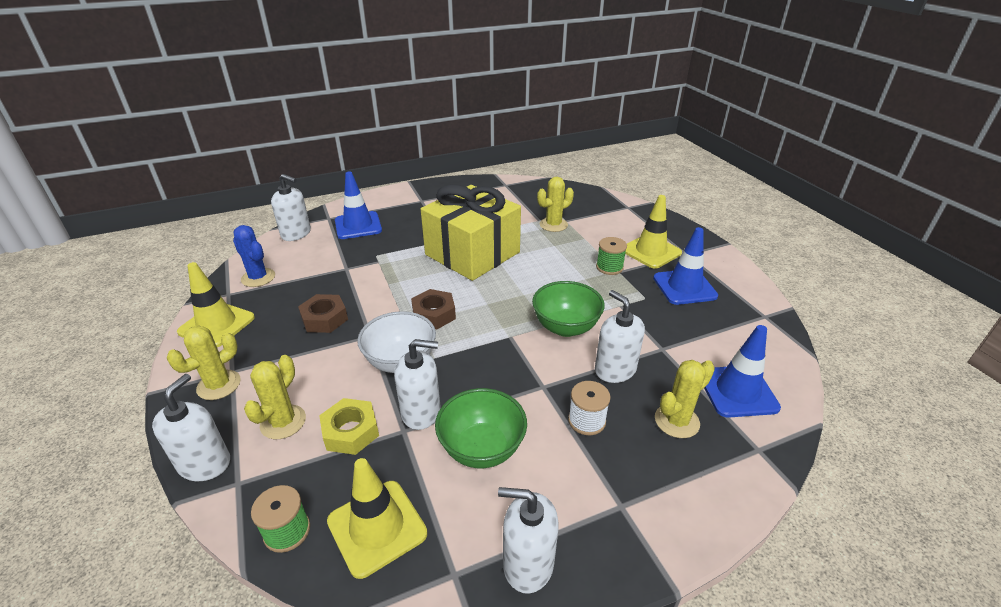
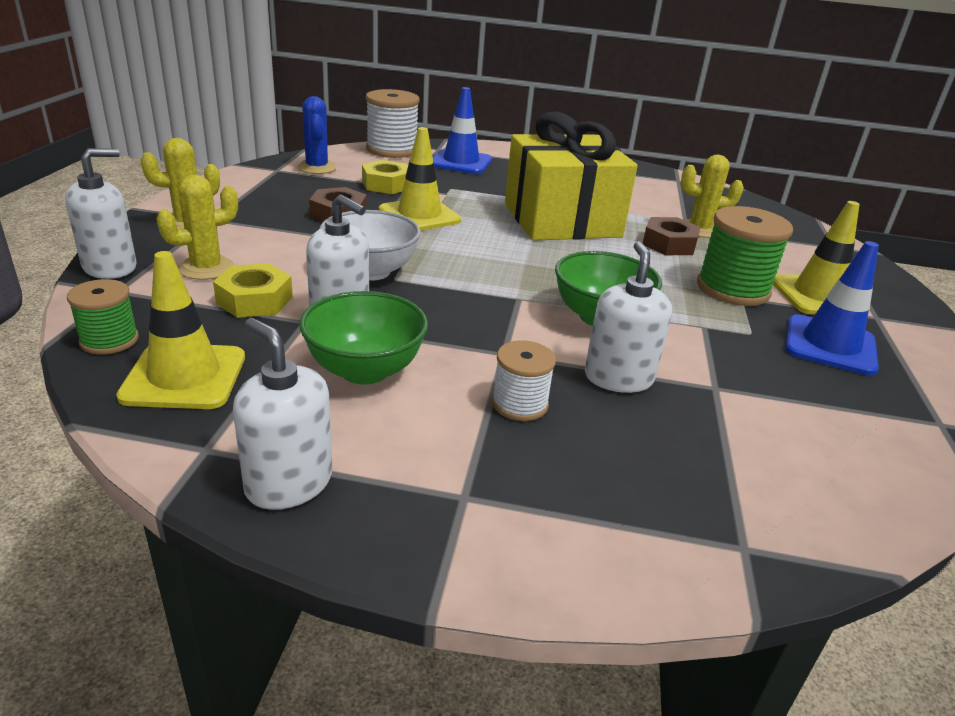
camera: 30 degrees right, 5 degrees down
yellow traffic cone [177,262,255,347] -> yellow traffic cone moved to [379,127,461,231]
white soap dispenser [271,174,311,241] -> white spool [366,89,420,158]
brown nut [411,289,456,329] -> brown nut moved to [643,217,701,255]
green spool [596,237,627,275] -> green spool [697,206,793,306], size x1.72
yellow cactus [655,360,715,438] -> none
blue traffic cone [704,325,781,418] -> none
none -> yellow nut [362,160,408,194]

